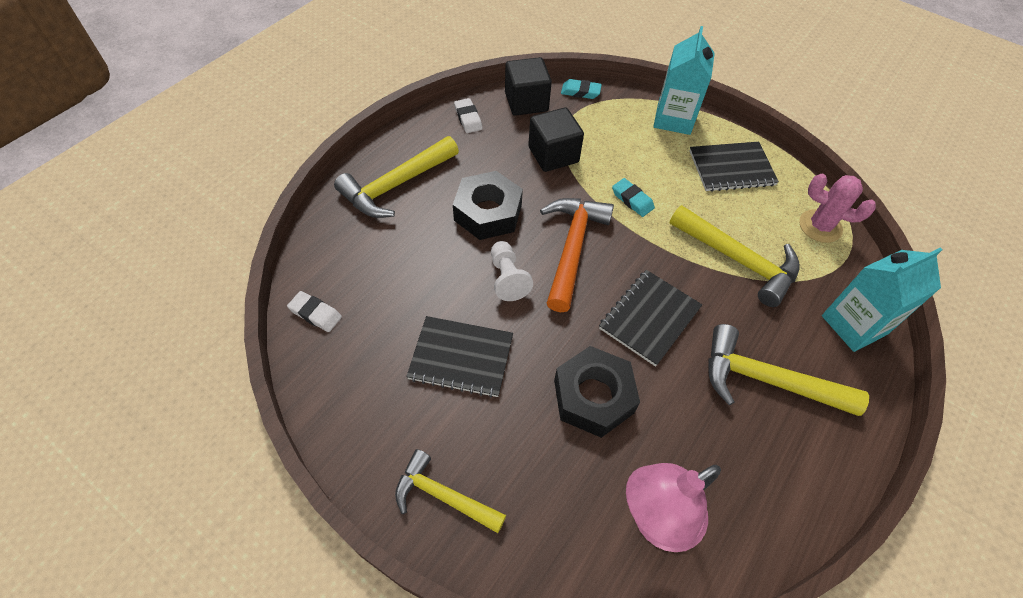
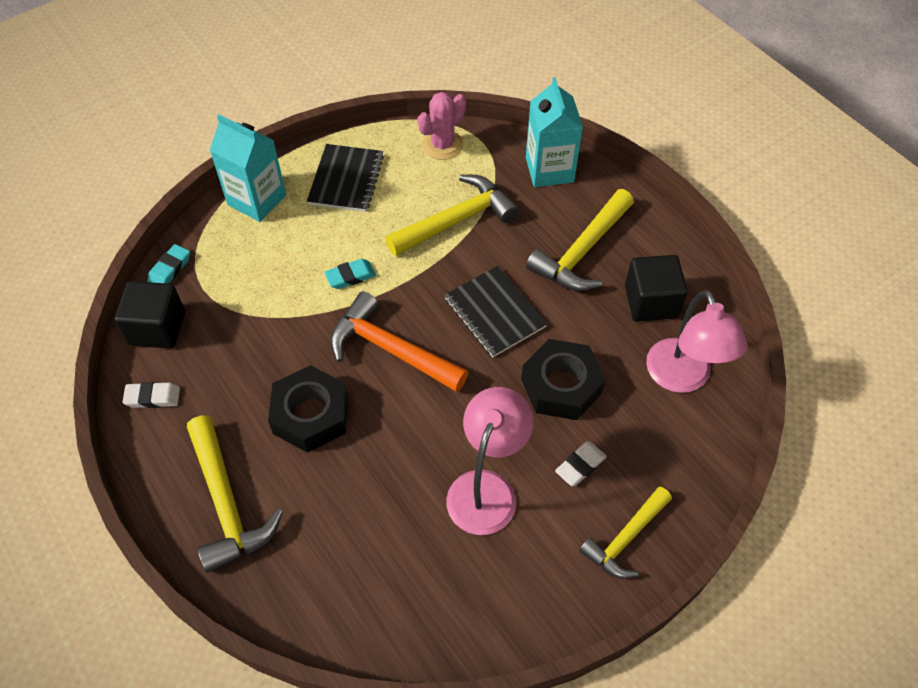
camera: 70 degrees left, 0 degrees up
white eraser [287,291,342,332] -> white eraser moved to [555,441,607,486]
black notebook [406,316,513,398] -> pink lamp [446,387,533,535]
white pawn [491,241,533,301] -> none
black cube [528,107,584,172] -> black cube moved to [625,255,688,322]

